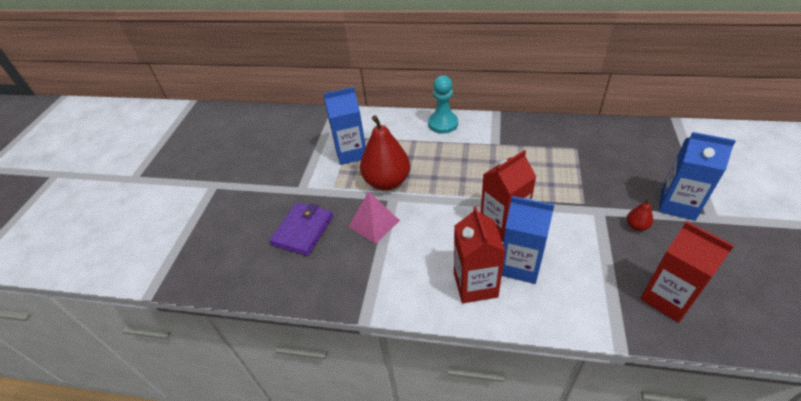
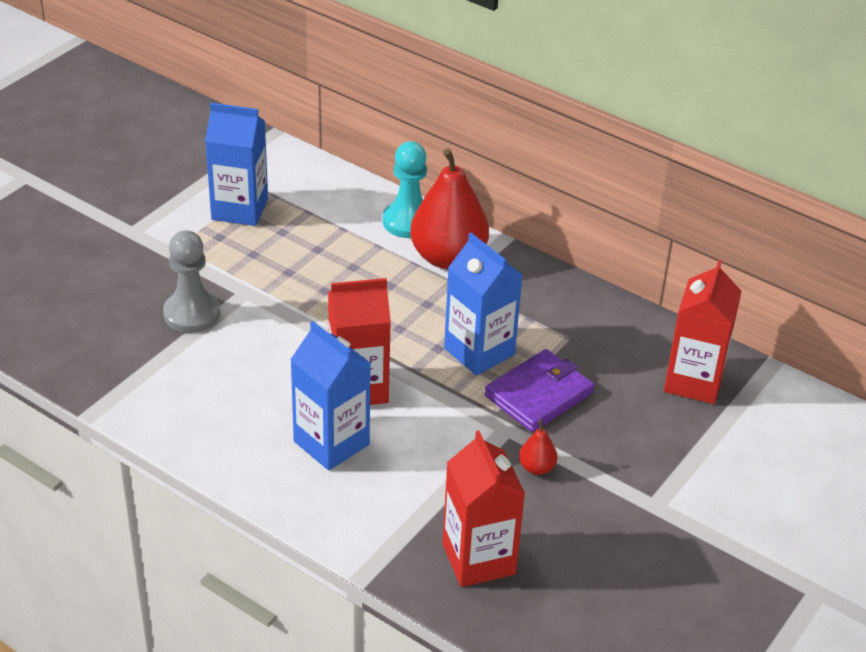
camera: 20 degrees right, 5 degrees down
purple wallet [269,202,333,256] -> purple wallet moved to [485,349,594,432]
pink pyramid [348,191,400,244] -> grey pawn [163,230,220,333]
red pear [360,115,410,190] -> red pear moved to [410,148,489,269]
red carton [454,206,505,303] -> red carton moved to [664,260,742,404]
blue carton [659,132,736,221] -> blue carton moved to [444,233,522,376]

